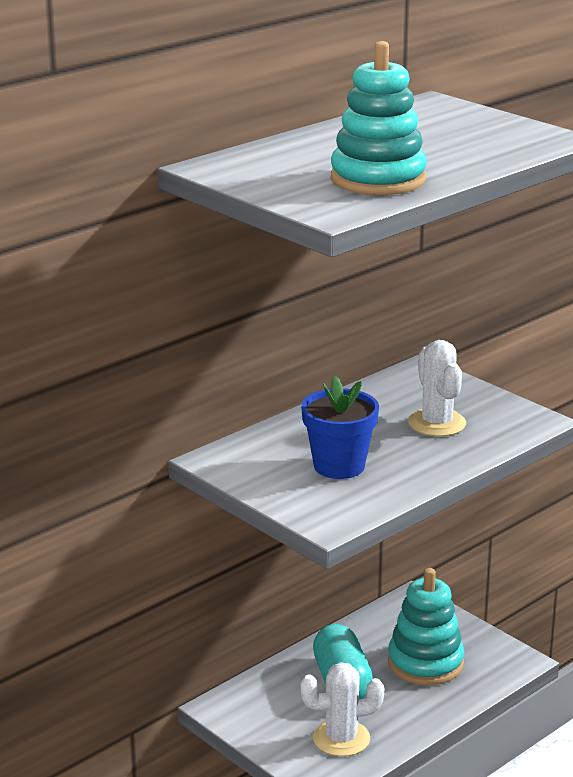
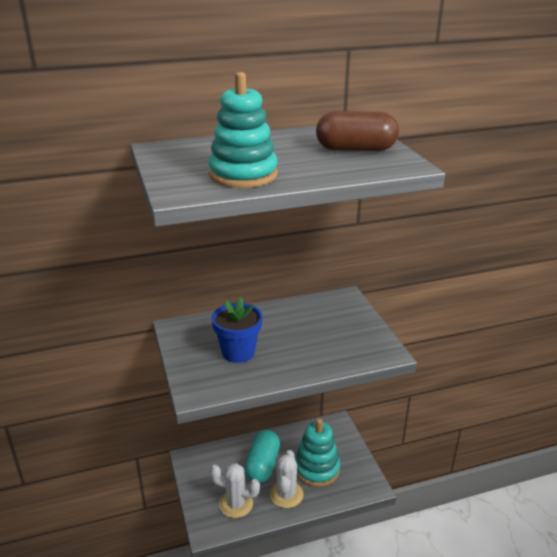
camera: 25 degrees right, 5 degrees up
white cactus [408,340,466,437] -> white cactus moved to [270,450,303,508]
none -> brown capsule [316,111,399,151]

